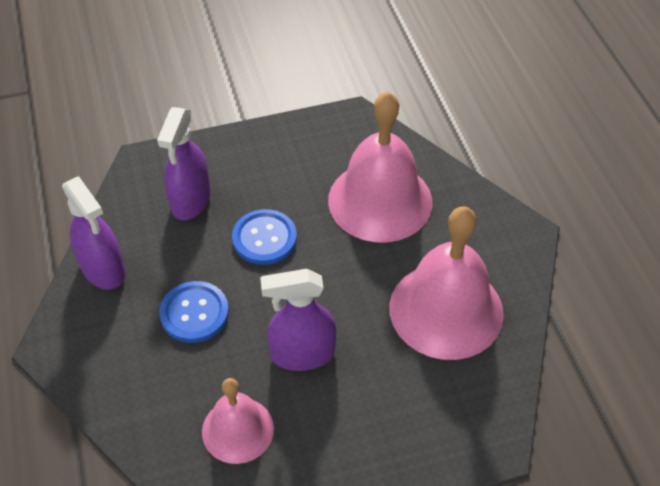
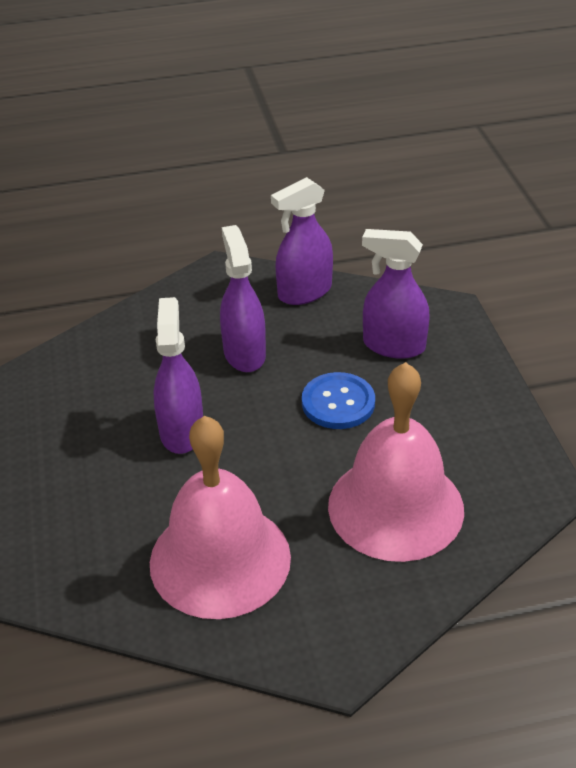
camera: 95 degrees right, 10 degrees down
blue button [159,281,229,343] -> purple spray bottle [220,225,266,372]
pink bell [202,378,274,464] -> none

